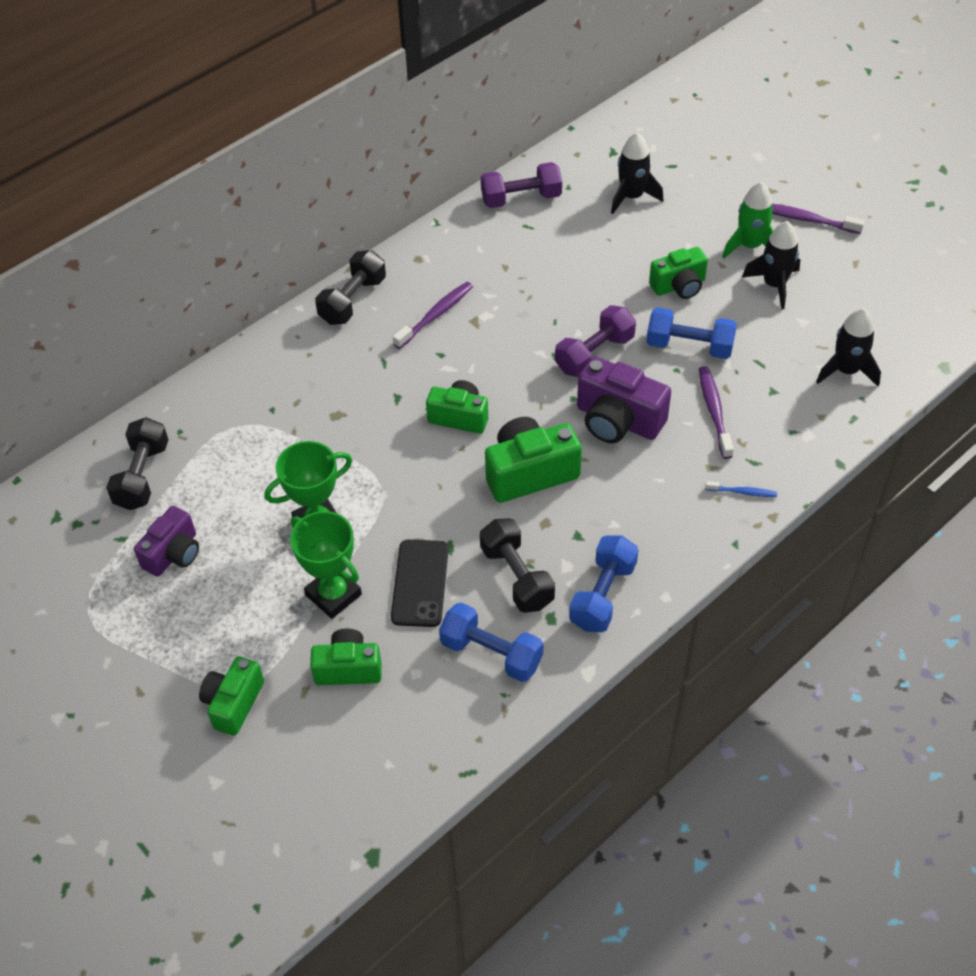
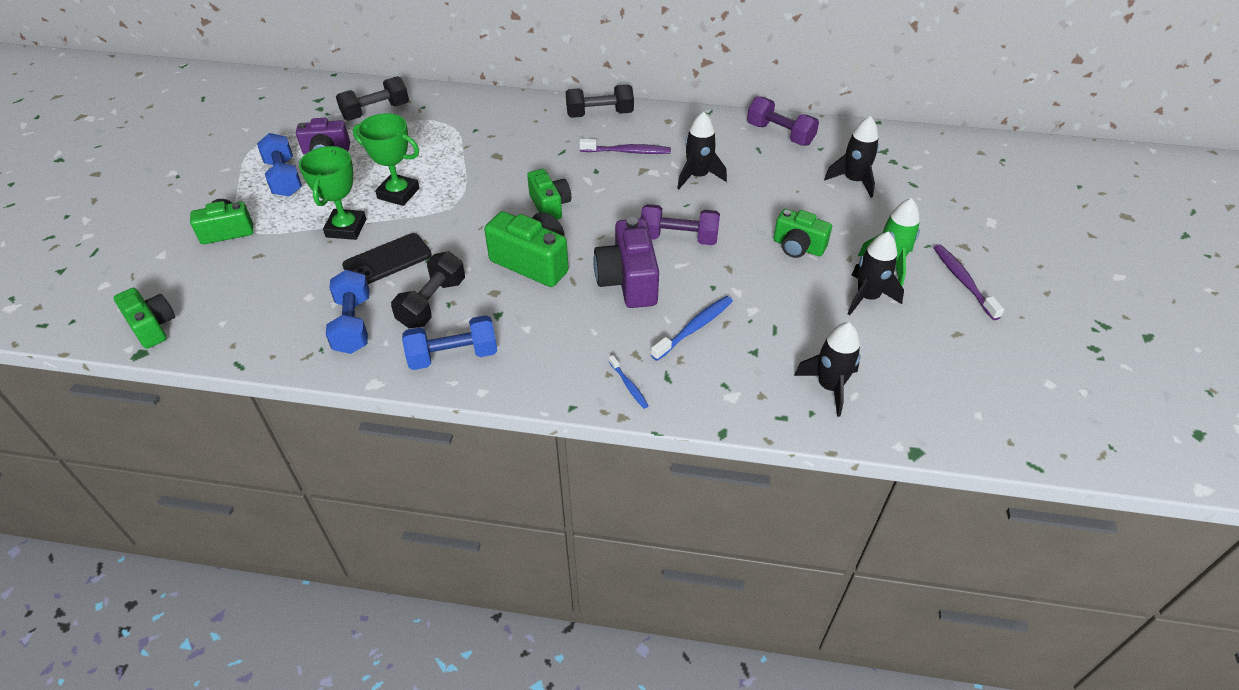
camera: 50 degrees right, 5 degrees down
green camera [310,629,382,685] -> green camera moved to [113,288,175,349]
blue dumbbell [646,307,737,359] -> blue dumbbell moved to [257,133,302,197]
purple toothbrush [699,366,734,459] -> blue toothbrush [651,296,733,361]
none -> black rocket [677,112,727,189]

